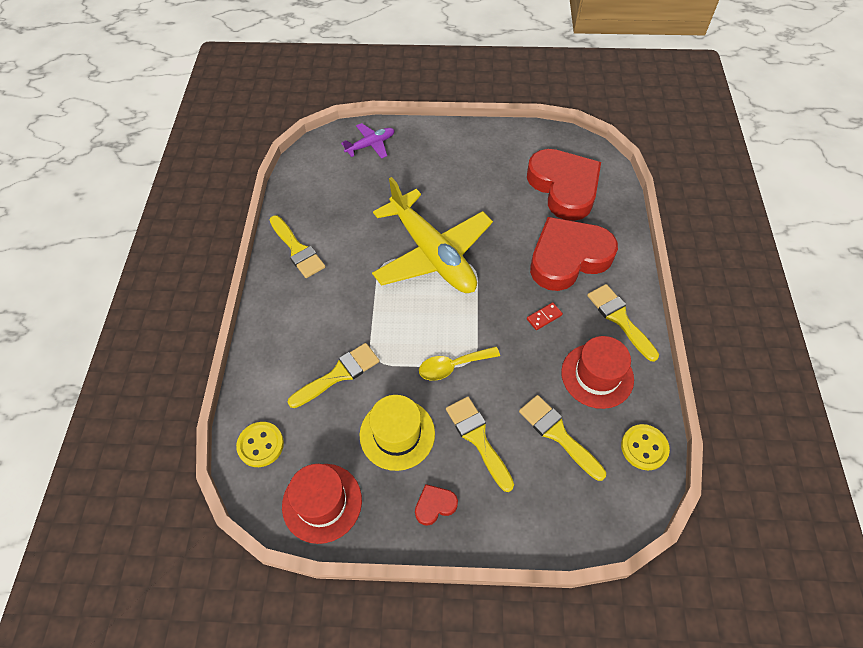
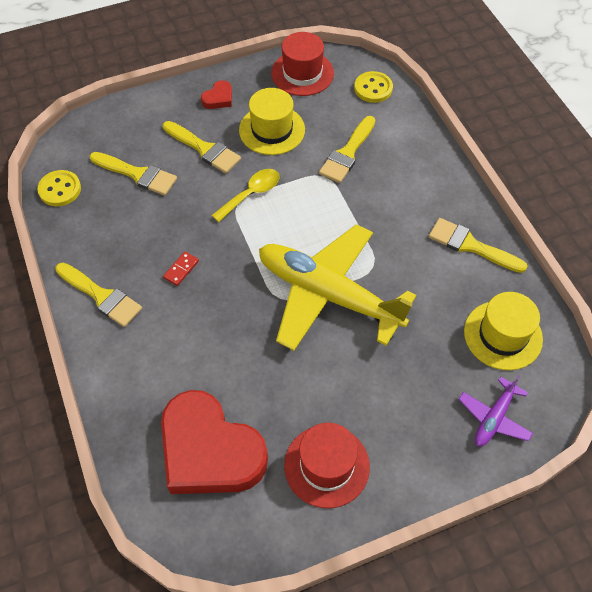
camera: 155 degrees right, 0 degrees up
red heart [530,217,618,291] -> none
red hat [561,336,634,409] -> red hat moved to [284,423,370,508]
none -> yellow hat [464,292,543,370]

